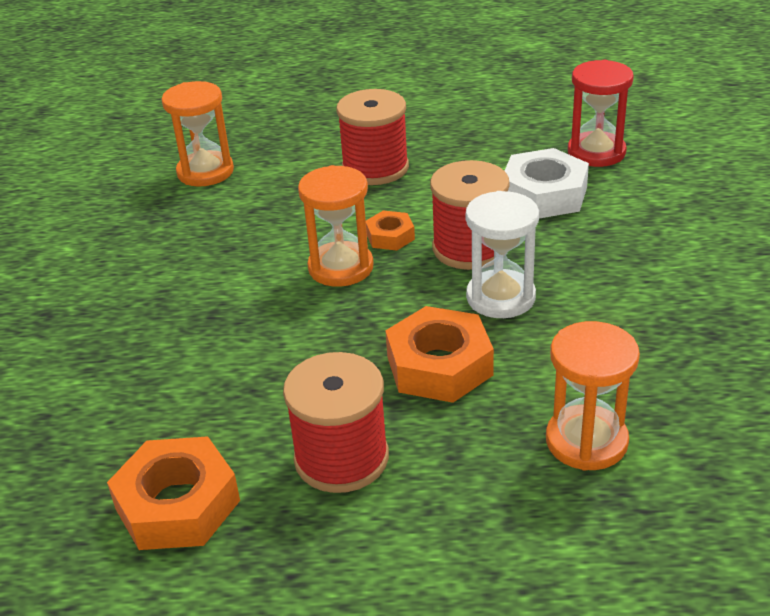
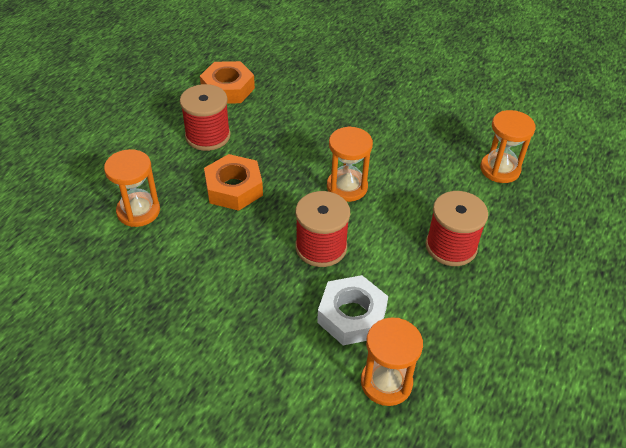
camera: 115 degrees right, 10 degrees up
orange nut [366,210,415,251] -> none
white hourglass [466,191,539,318] -> none
red hourglass [568,60,634,167] -> orange hourglass [361,317,423,406]

